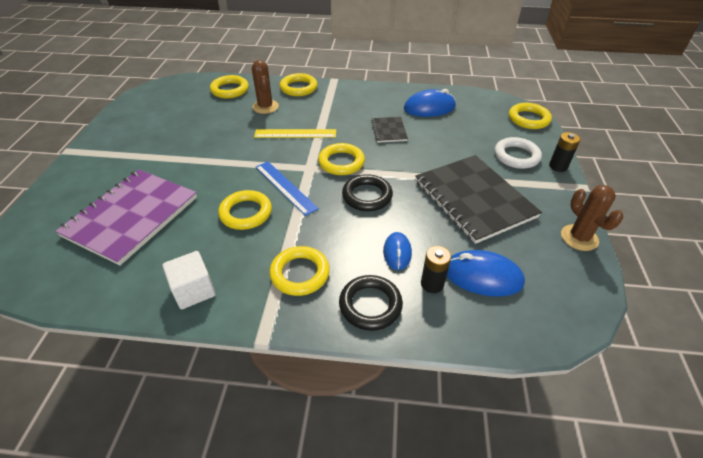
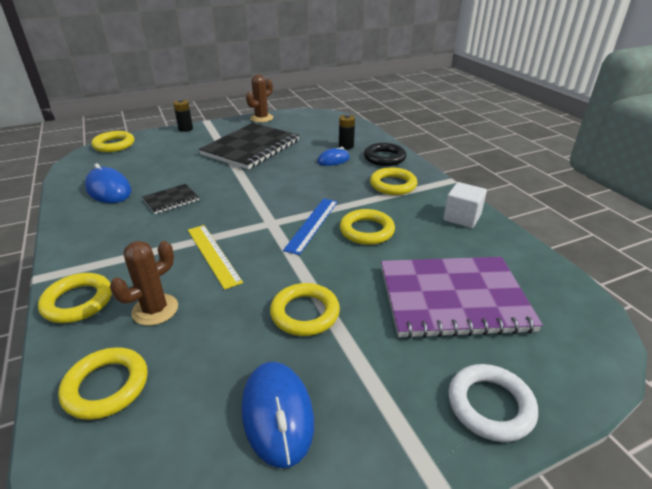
camera: 120 degrees left, 10 degrees down
yellow ring [318,143,365,175] -> yellow ring moved to [270,283,340,336]
black ring [342,174,393,211] -> none
blue mouse [447,250,525,297] -> blue mouse moved to [242,362,314,468]
white ring [494,137,542,169] -> white ring moved to [448,364,538,442]

